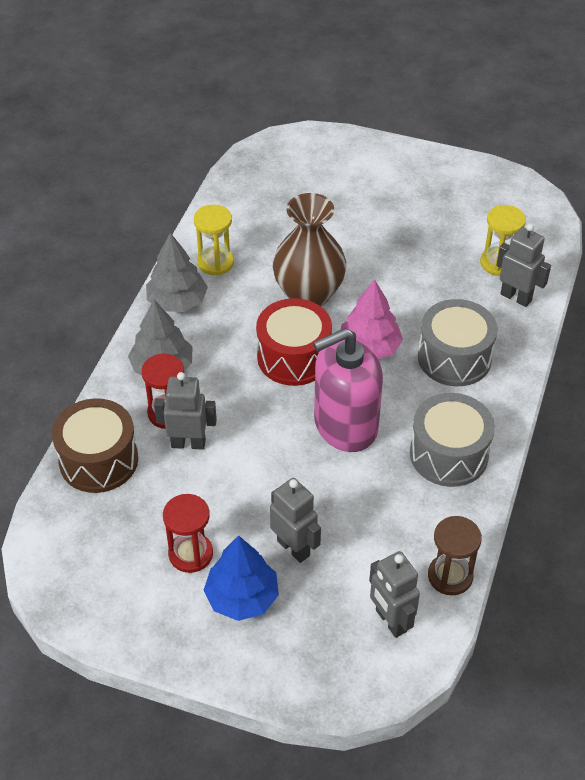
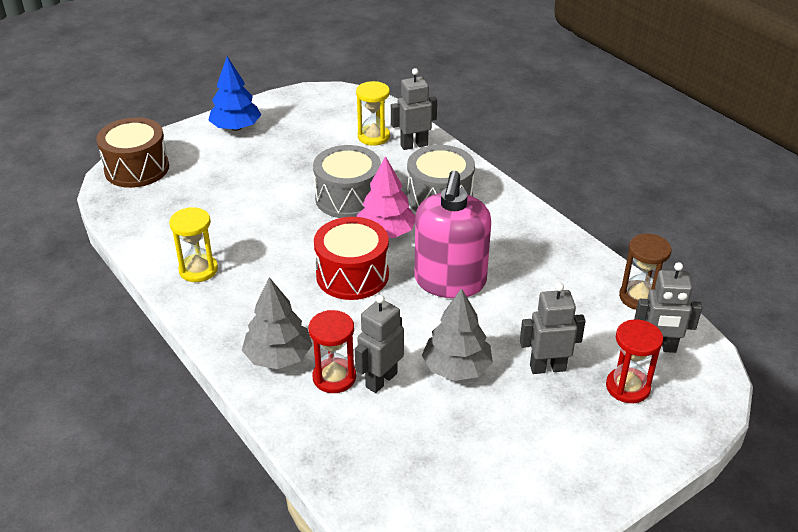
camera: 55 degrees left, 10 degrees down
brown drum [52,398,138,493] -> brown drum moved to [96,118,169,188]
grey tree [146,233,208,312] -> grey tree moved to [422,288,493,381]
red hourglass [163,494,213,573] -> red hourglass moved to [606,320,663,403]
blue tree [203,535,279,621] -> blue tree moved to [208,57,261,131]
brown vase [273,193,346,307] -> none
grey drum [410,393,495,487] -> grey drum moved to [313,145,381,218]

